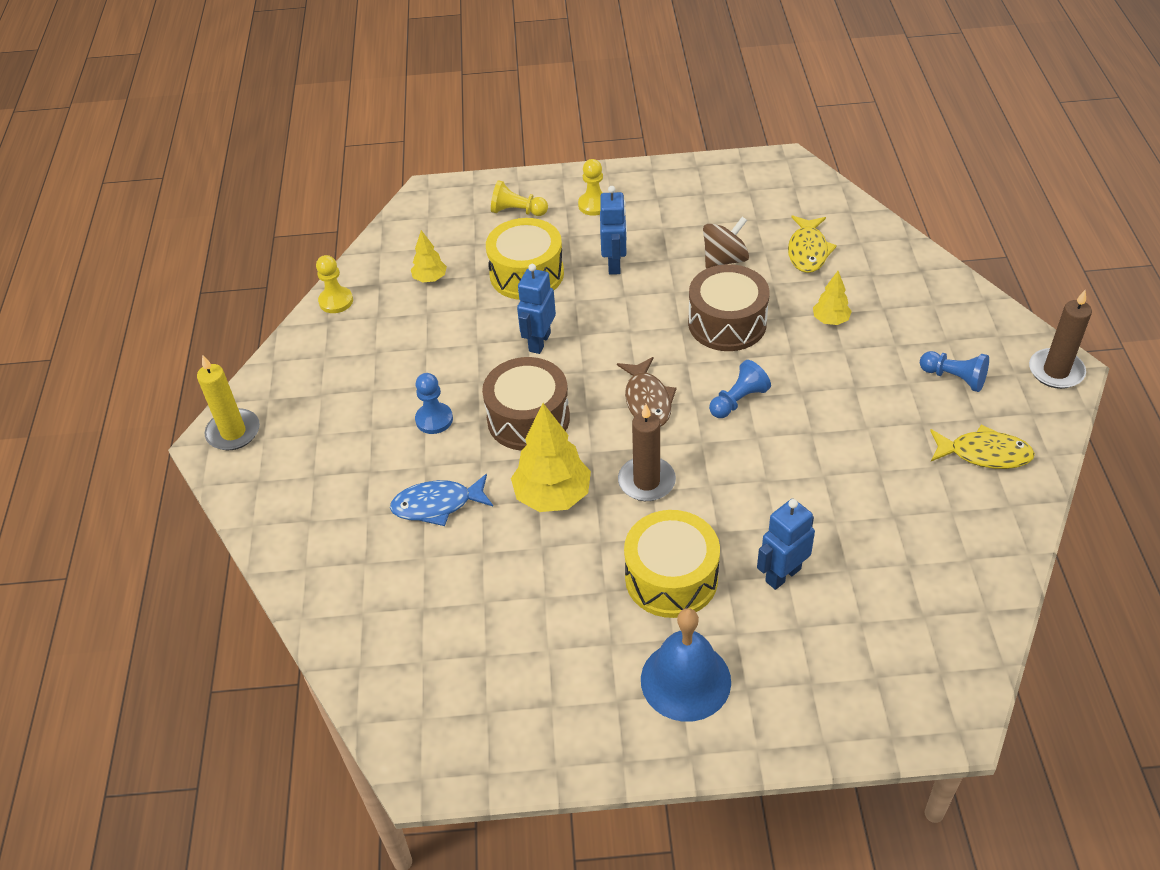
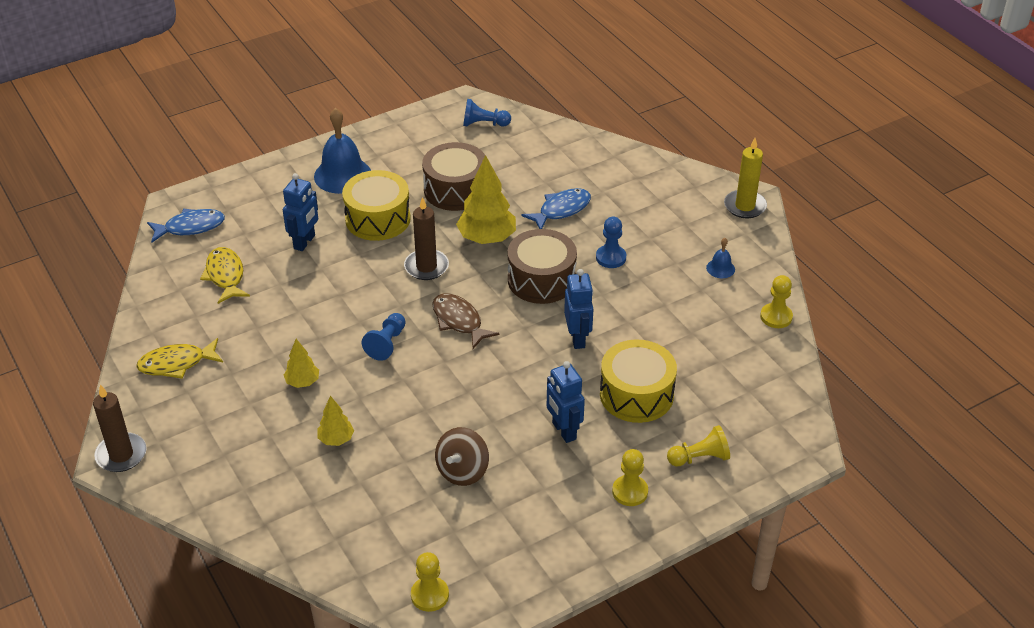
camera: 150 degrees right, 5 degrees down
yellow tree [411,230,447,283] -> yellow tree moved to [284,339,319,388]
brown drum [688,264,770,351] -> brown drum moved to [422,142,485,211]
yellow fish [788,215,837,273] -> yellow fish moved to [200,247,250,304]
blue pawn [920,351,989,392] -> blue pawn moved to [463,99,511,127]
none -> blue fish [147,209,225,243]
none -> yellow pawn [411,552,449,612]
none -> blue bell [706,238,735,278]

